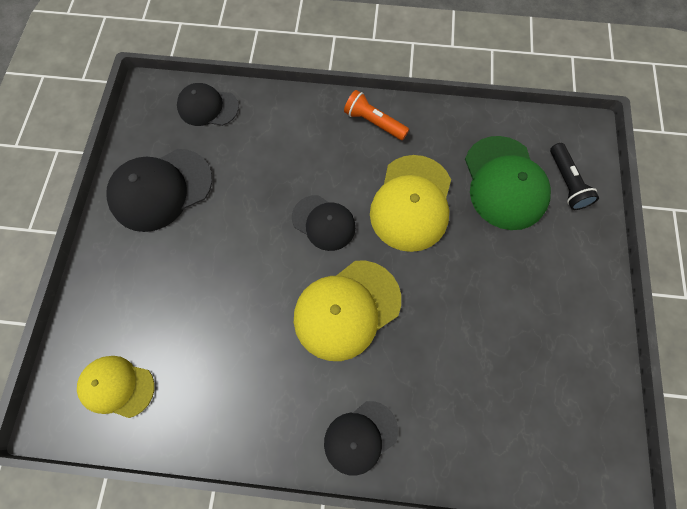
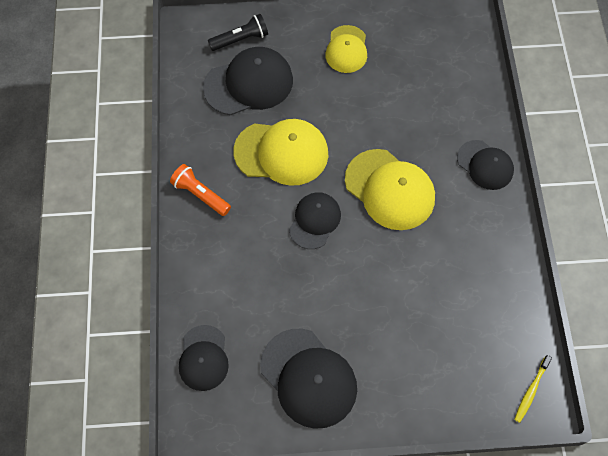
camera: 100 degrees left, 5 degrees down
yellow cap [77,356,154,418] -> yellow cap moved to [325,25,367,73]
orange flashlight [344,90,409,140] -> orange flashlight turned 105 degrees clockwise [170,164,231,216]
green cap [465,136,551,230] -> black cap [203,47,293,116]
none -> yellow toothbrush [514,355,552,423]

